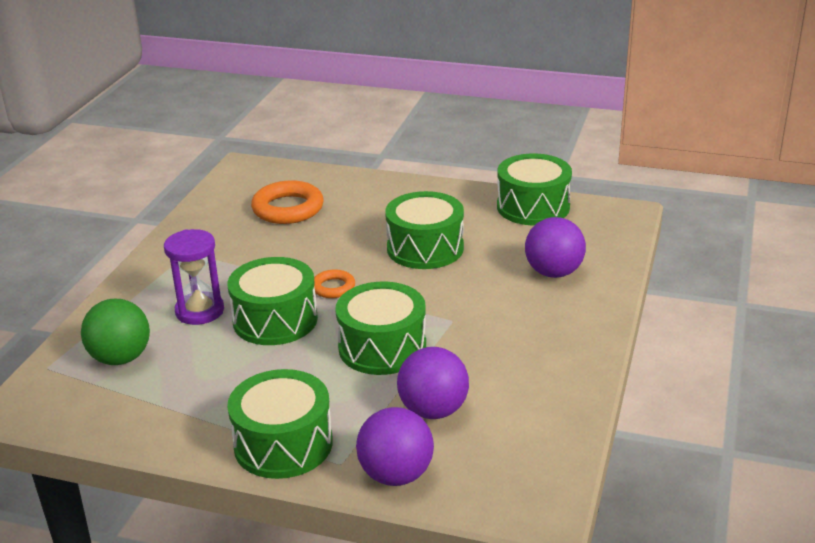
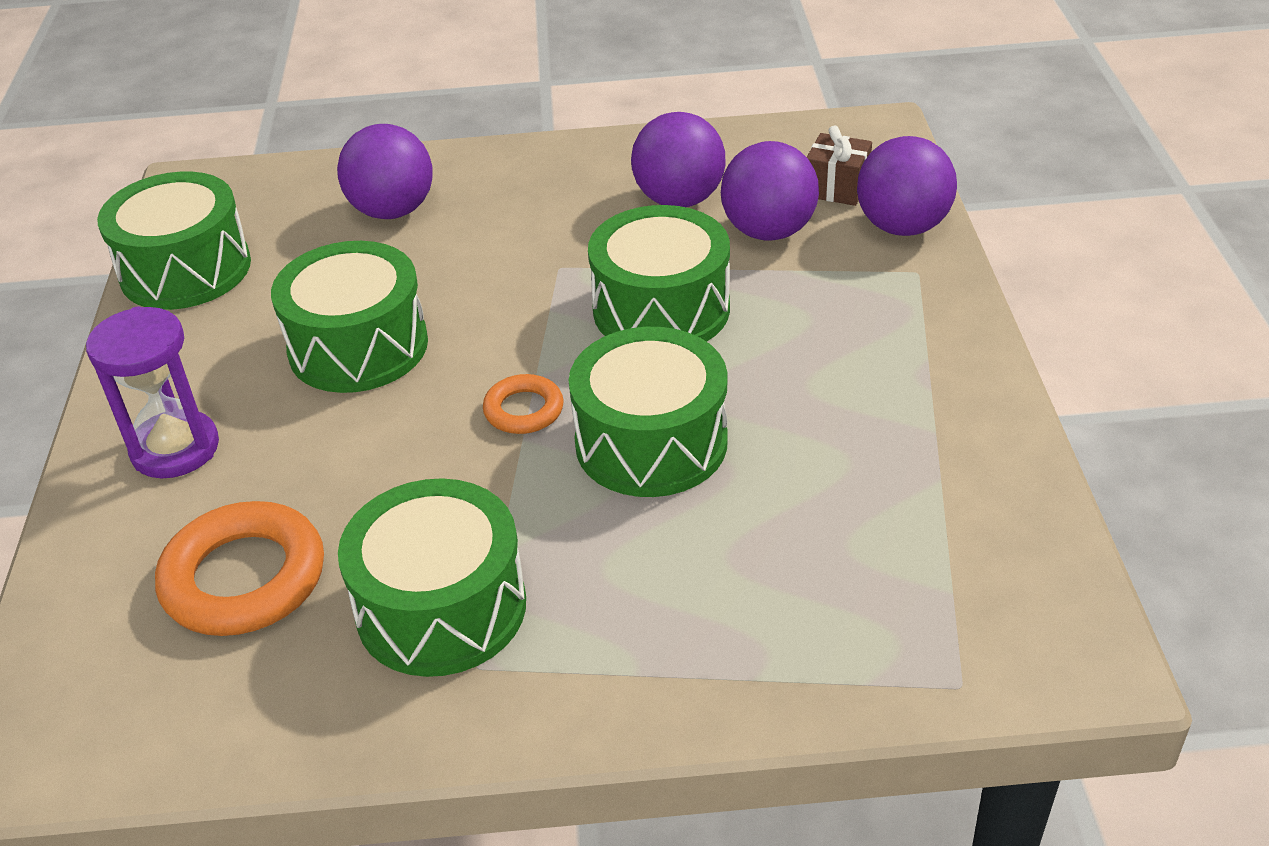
camera: 110 degrees left, 10 degrees up
green ball [81,299,150,365] -> none
purple hourglass [164,229,224,325] -> purple hourglass moved to [86,307,219,478]
green drum [227,369,333,479] -> green drum moved to [338,478,526,677]
none -> purple ball [631,112,725,207]
none -> brown gift [807,125,872,206]

